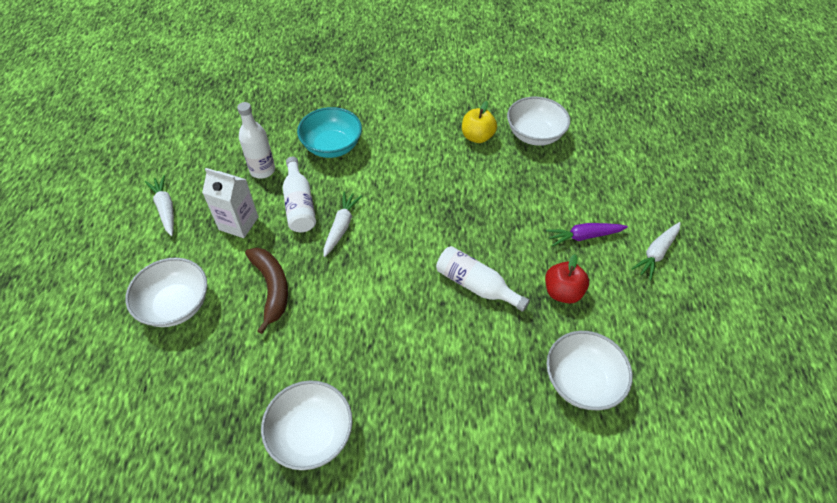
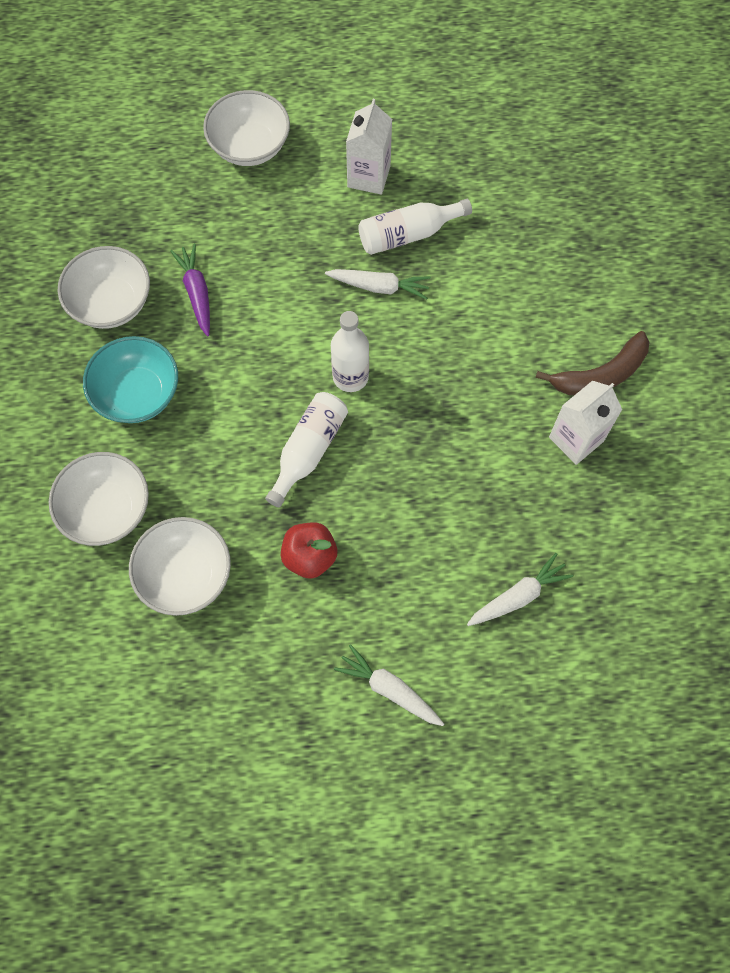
camera: 85 degrees right, 15 degrees up
white carrot [145,175,174,236] -> white carrot moved to [467,553,573,626]
white bottle [237,102,275,179] -> white bottle moved to [331,311,369,392]
brown banana [245,248,288,334] -> brown banana moved to [536,331,649,395]
turquoise bowl [297,107,362,158] -> turquoise bowl moved to [83,336,178,423]
yellow apple [462,101,497,143] -> white carton [549,381,622,465]
white bowl [507,96,570,146] -> white bowl moved to [49,452,149,546]
purple carrot [546,223,628,247] -> purple carrot moved to [170,244,210,337]

